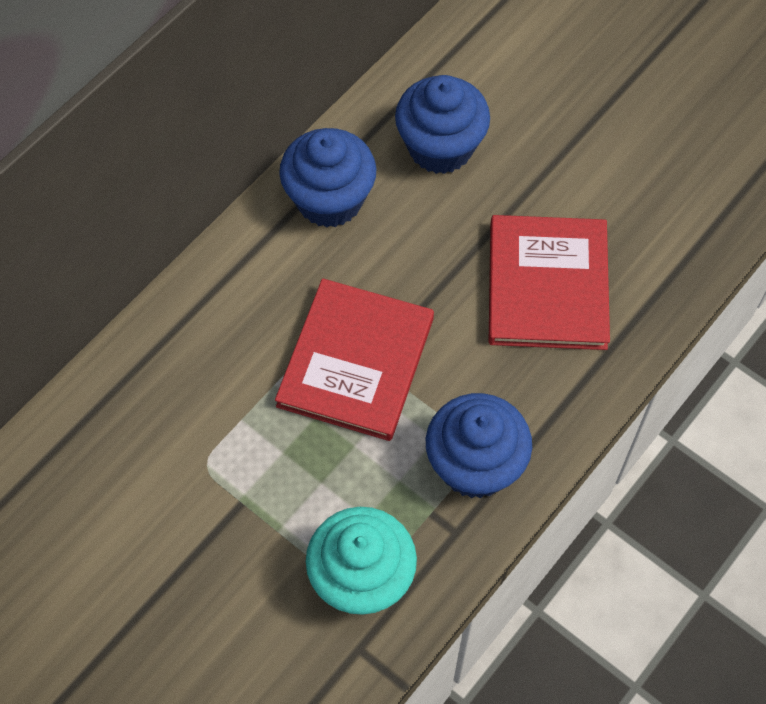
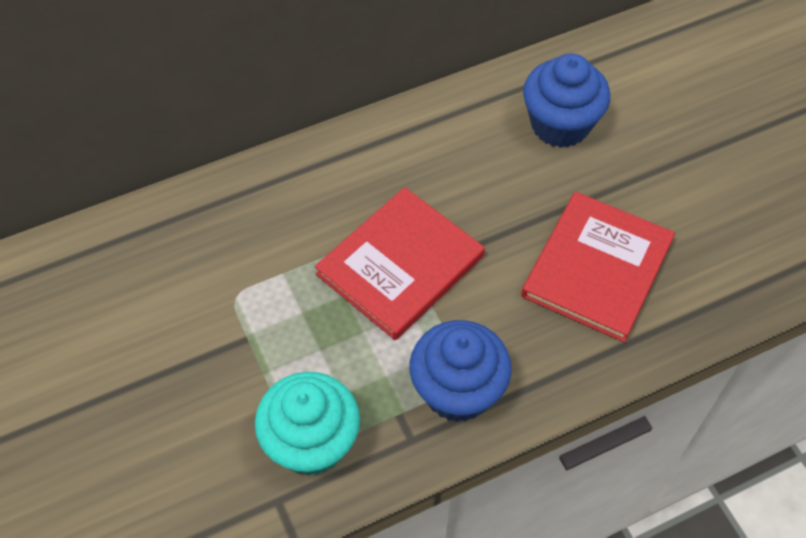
camera: 25 degrees right, 5 degrees down
blue cupcake [279,128,376,228] -> none

